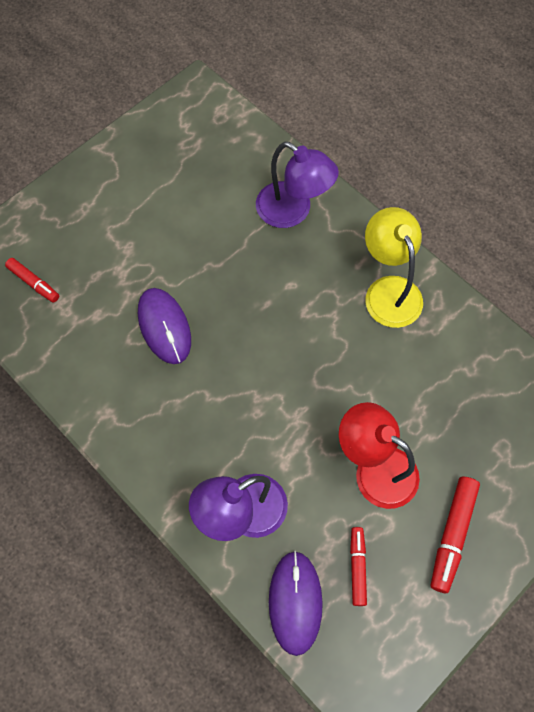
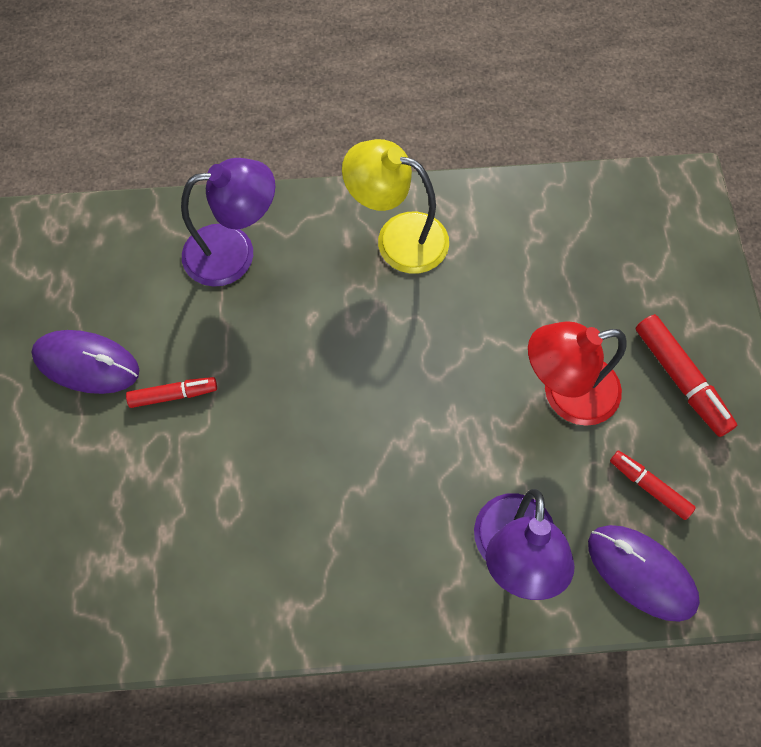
camera: 50 degrees left, 0 degrees up
red marker [5,258,59,303] -> red marker moved to [126,377,217,408]
purple mouse [138,288,191,364] -> purple mouse moved to [31,330,139,394]

